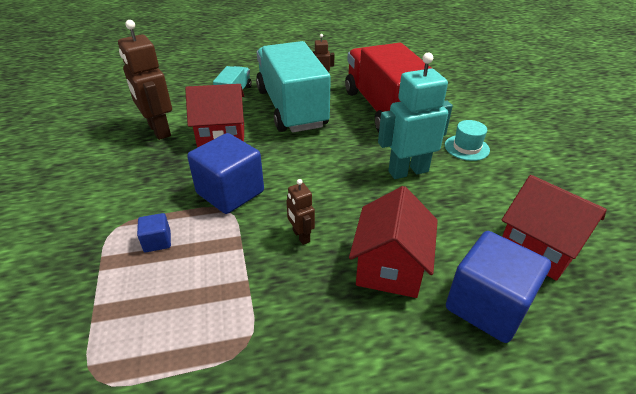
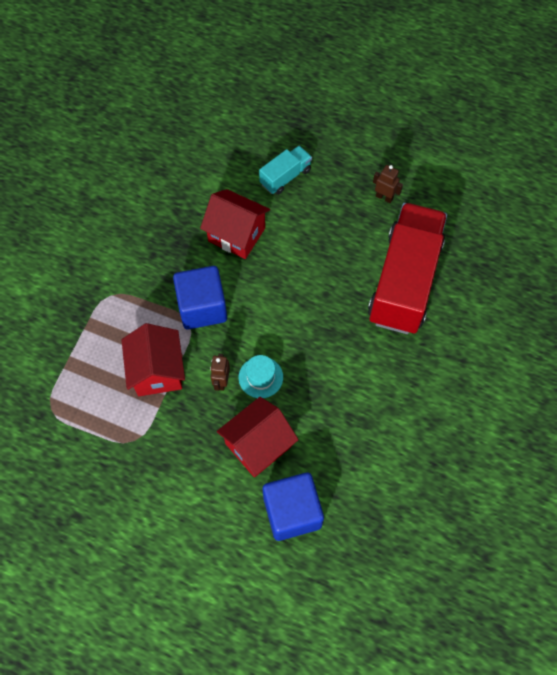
camera: 35 degrees right, 25 degrees up
brown robot [118,20,172,140] -> none
blue cube [137,213,171,252] -> none
turquoise truck [256,41,331,133] -> none
turquoise robot [378,53,453,179] -> none
turquoise hat [445,120,490,161] -> turquoise hat moved to [238,355,283,398]
red house [502,175,607,281] -> red house moved to [121,323,185,396]

